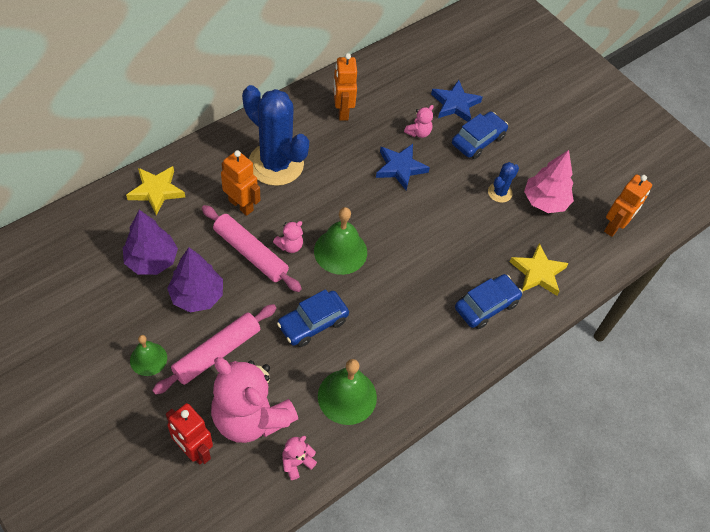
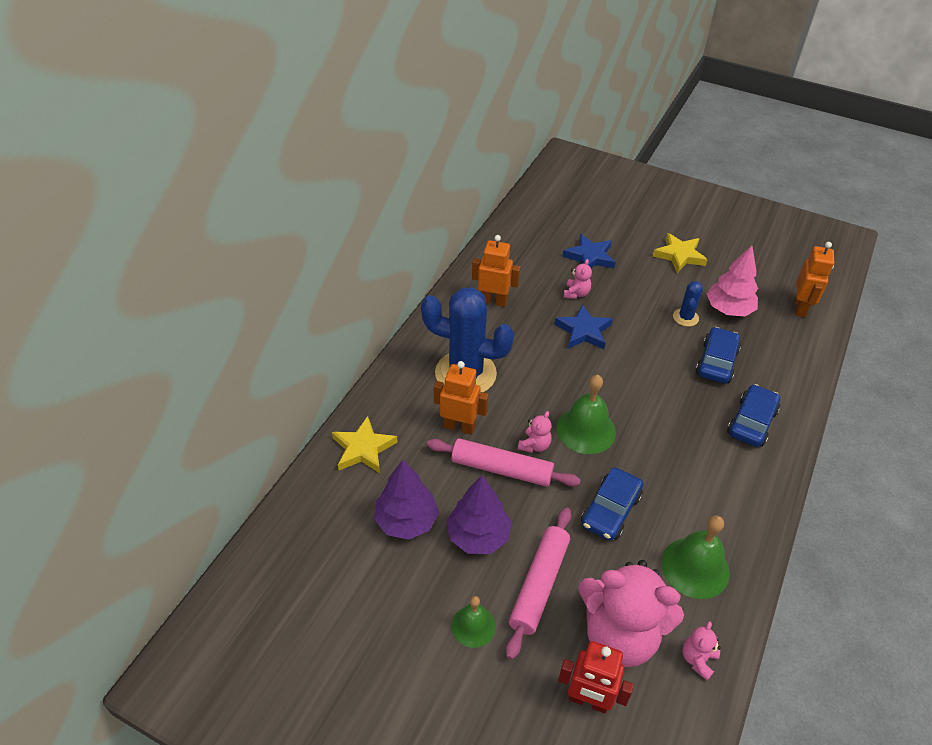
camera: 20 degrees left, 10 degrees down
orange robot [333,53,357,121] -> orange robot turned 135 degrees clockwise [472,235,520,307]
blue car [452,112,508,159] -> blue car moved to [695,327,741,384]
yellow star [510,243,569,296] -> yellow star moved to [653,233,708,273]

